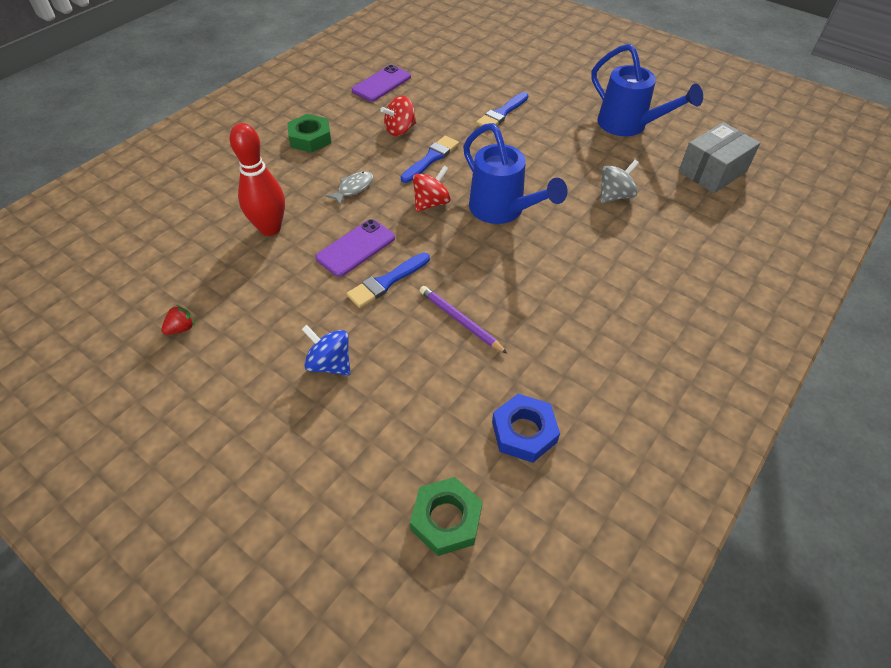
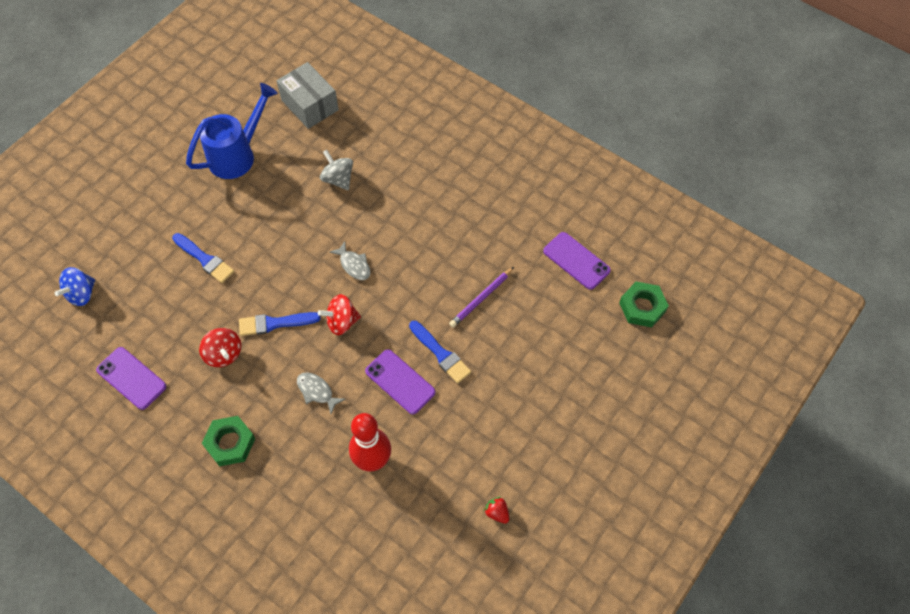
camera: 90 degrees left, 10 degrees up
blue spinning top [302,325,350,376] -> blue spinning top moved to [55,267,95,306]
blue brush [401,136,459,183] -> blue brush turned 45 degrees counterclockwise [239,312,321,336]
red spinning top [413,166,451,212] -> red spinning top turned 60 degrees counterclockwise [318,294,361,335]
blue watering can [463,123,567,224] -> grey fish [329,241,371,280]
blue nut [492,394,560,463] -> purple phone [543,232,611,290]

